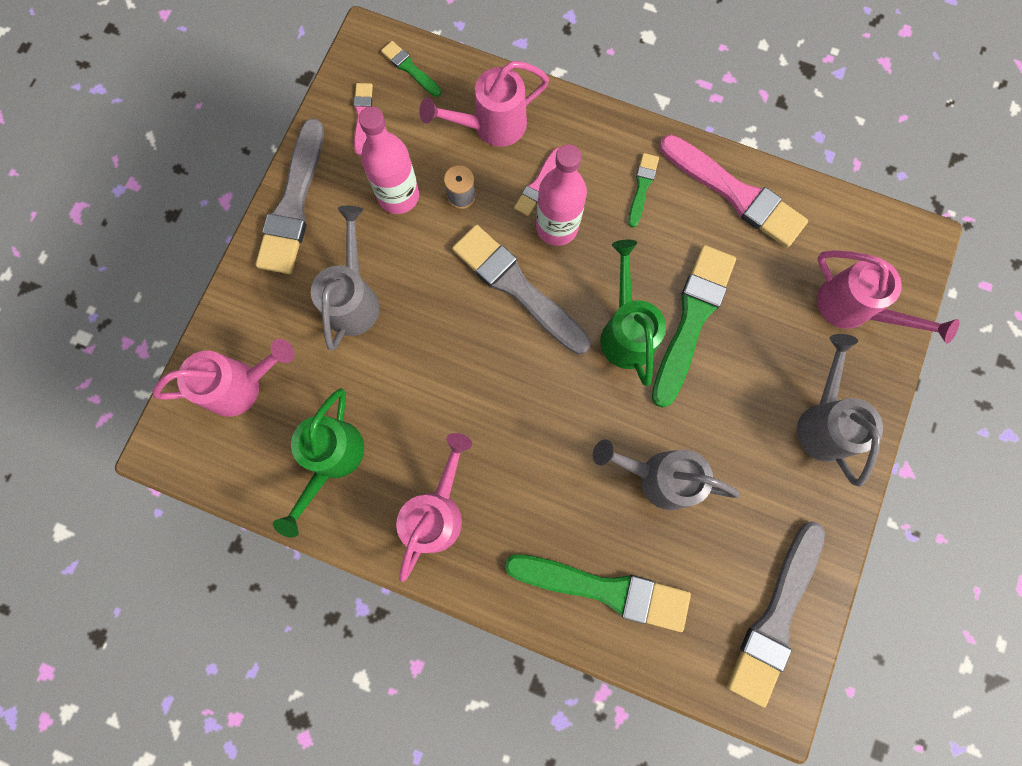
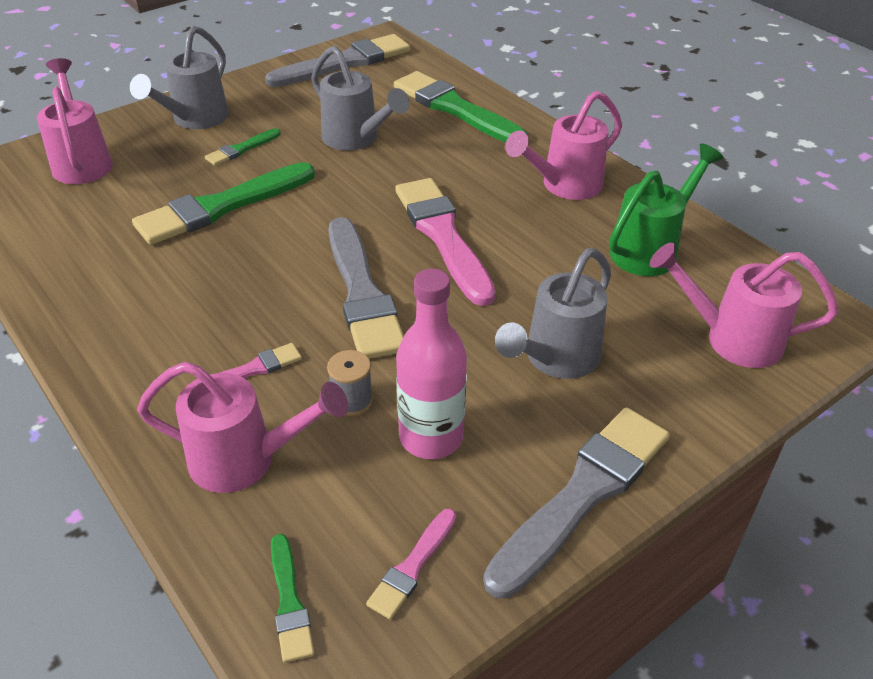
camera: 150 degrees left, 35 degrees down
pink bottle [536,144,587,246] -> none
green watering can [600,240,666,386] -> none
green brush [628,153,659,228] -> green brush moved to [205,128,281,166]
pink brush [659,135,808,248] -> pink brush moved to [395,178,496,306]

